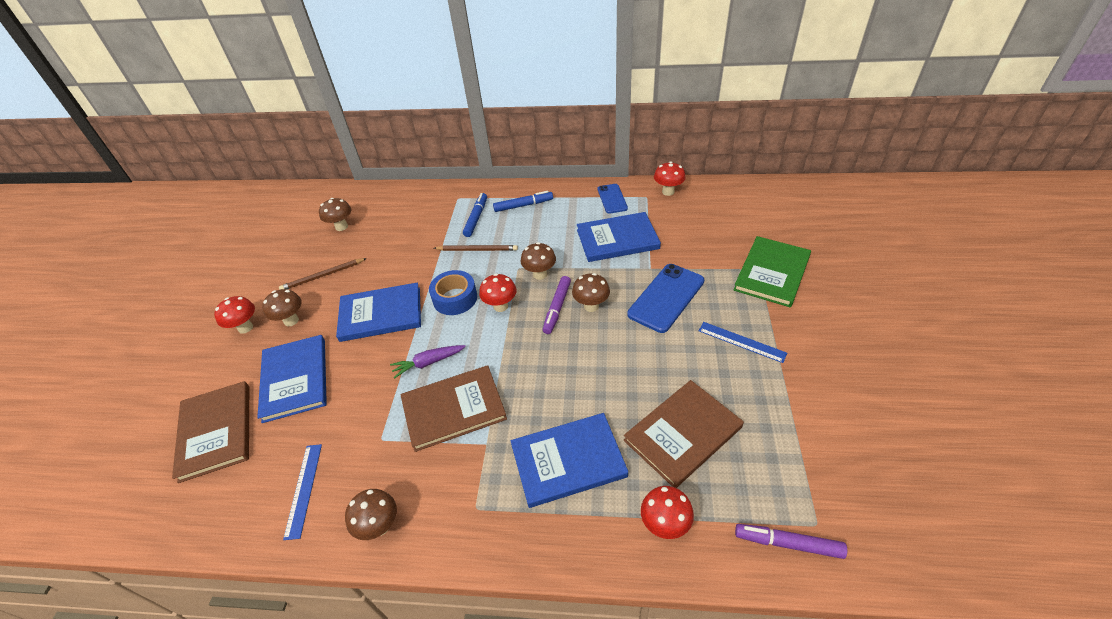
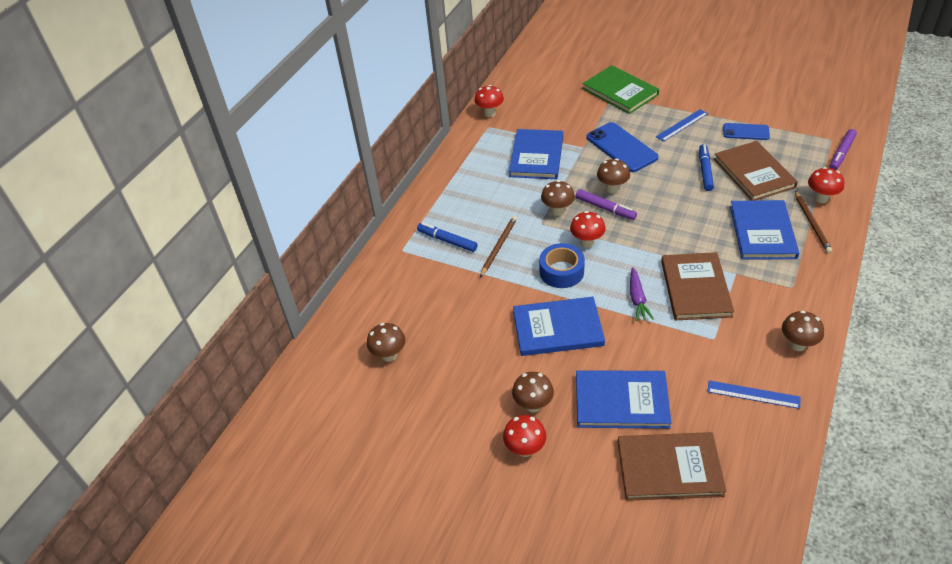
camera: 70 degrees left, 0 degrees up
brown pencil [279,258,367,289] -> brown pencil moved to [795,191,832,253]
blue book [336,282,421,342] -> blue book turned 75 degrees clockwise [513,297,605,356]
blue marker [493,191,553,212] -> blue marker moved to [699,144,714,191]
blue phone [598,184,628,214] -> blue phone moved to [723,123,770,140]

